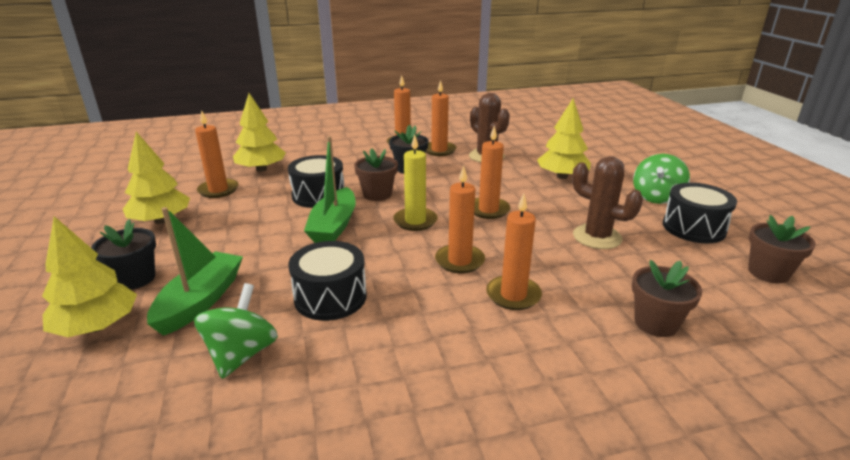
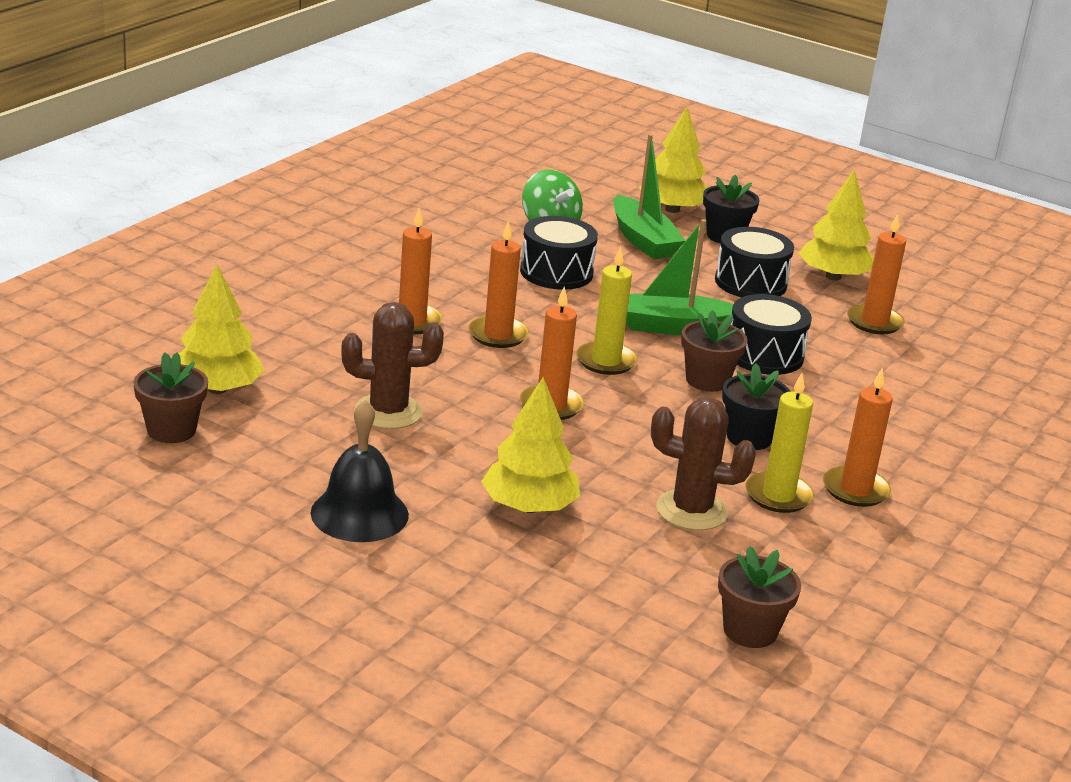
camera: 135 degrees right, 0 degrees up
yellow tree [233,93,286,172] -> yellow tree moved to [179,265,265,394]
green boat [304,136,356,243] -> green boat turned 60 degrees counterclockwise [626,219,734,335]
orange candle [426,80,456,156] -> yellow candle [746,373,814,513]
brown flower pot [632,260,702,337] -> brown flower pot moved to [718,546,801,648]
green spinning top [633,154,690,204] -> black bell [310,400,409,542]
black drum [663,183,737,243] -> black drum moved to [715,227,794,297]

